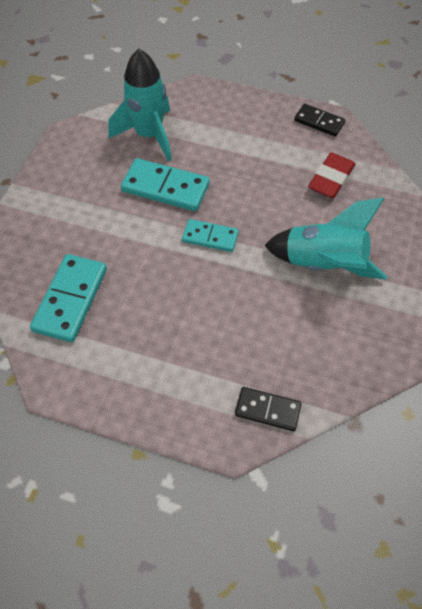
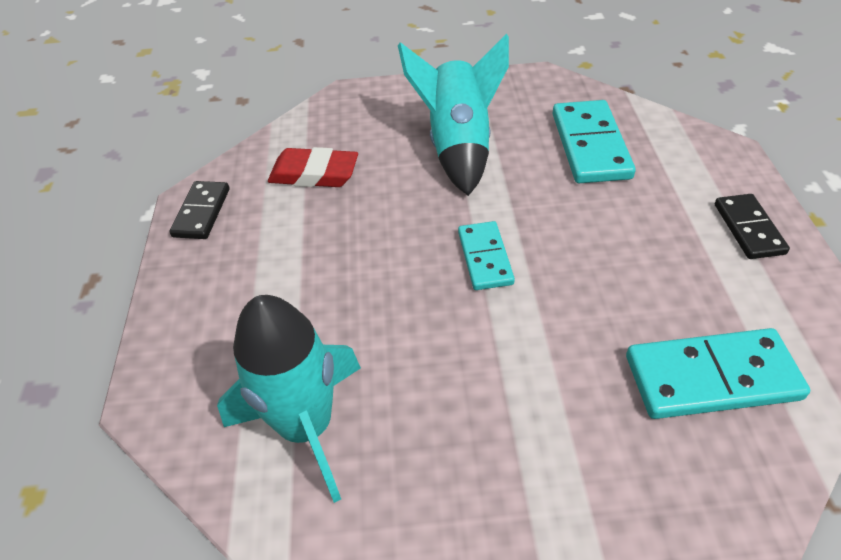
camera: 110 degrees left, 10 degrees down
turquoise domino [121,158,210,211] -> turquoise domino moved to [552,100,636,183]
black domino [235,387,301,431] -> black domino moved to [715,194,790,259]

